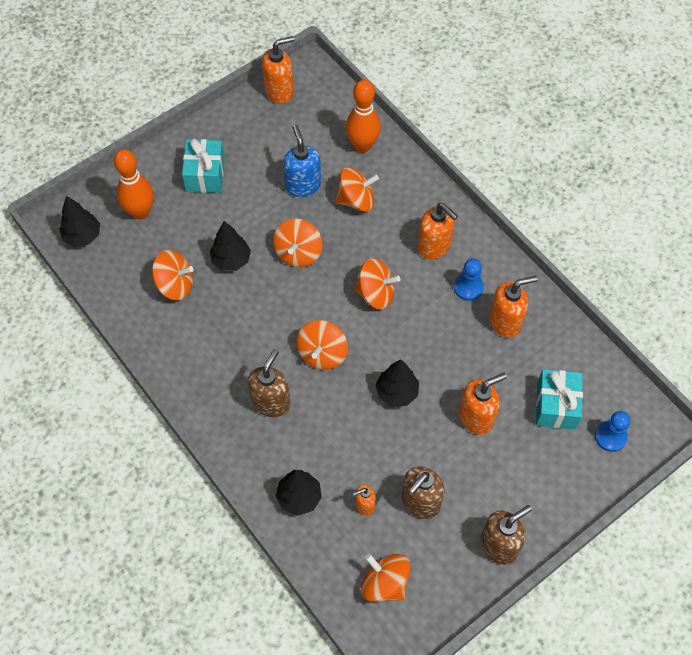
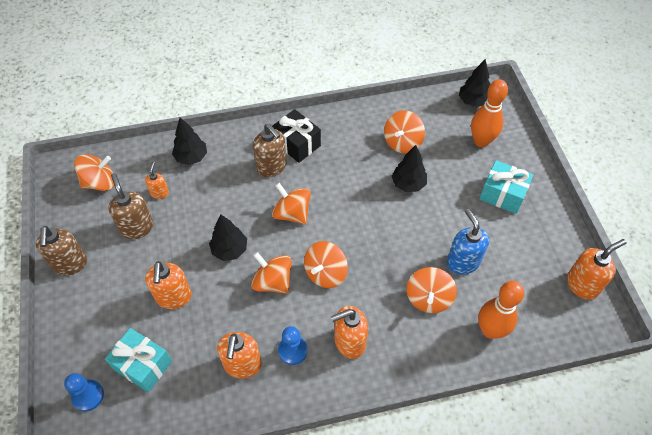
camera: 115 degrees right, 5 degrees down
orange soap dispenser [262,36,294,104] -> orange soap dispenser turned 120 degrees counterclockwise [567,239,627,300]
orange spinning top [273,219,322,267] -> orange spinning top moved to [251,252,292,294]
blue soap dispenser [283,125,321,197] -> blue soap dispenser turned 120 degrees counterclockwise [447,209,489,275]
none -> black gift [272,109,321,163]

